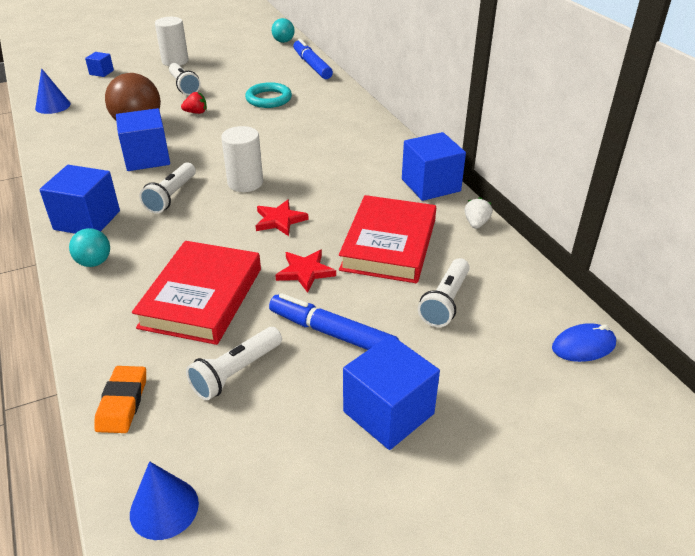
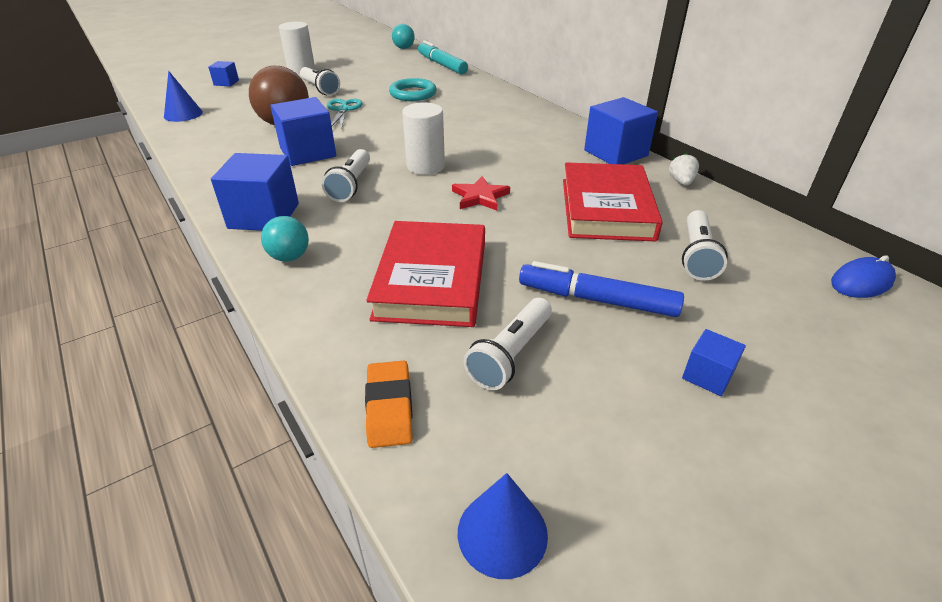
camera: 10 degrees left, 0 degrees up
red strawberry [181,92,207,114] -> turquoise scissors [327,99,362,129]
red star [275,250,336,293] -> none
blue marker [293,39,333,79] -> turquoise marker [418,41,468,75]
blue cube [343,335,440,450] -> blue cube [682,329,746,396], size x0.51

